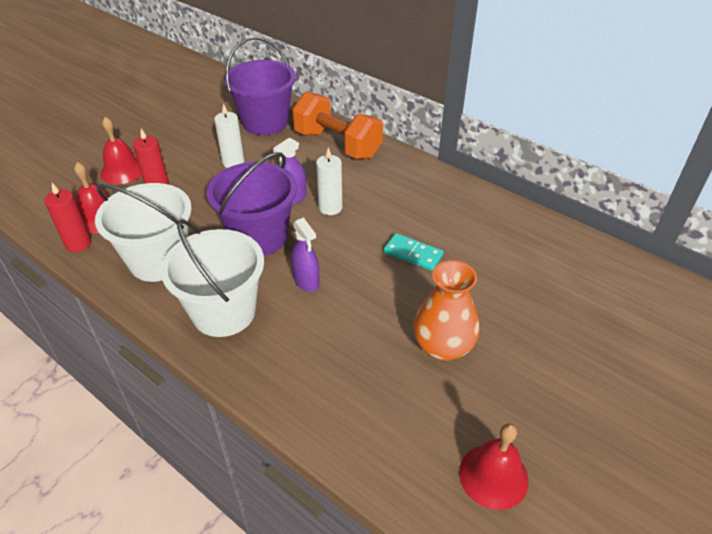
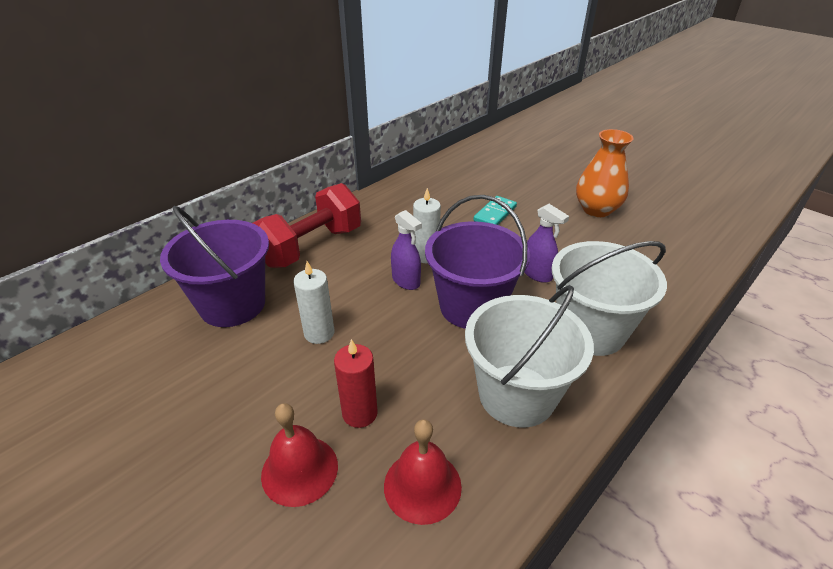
camera: 85 degrees left, 5 degrees down
red candle [44,183,91,252] -> none
purple spray bottle [291,217,320,292] -> purple spray bottle turned 75 degrees clockwise [524,204,569,283]
orange dumbbell [292,92,383,159] -> red dumbbell [253,183,361,268]
red bell [459,424,529,510] -> none

